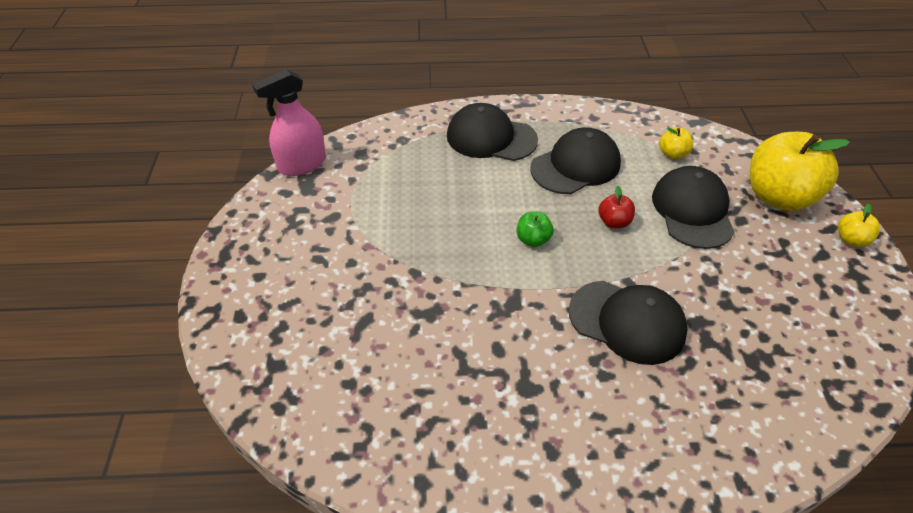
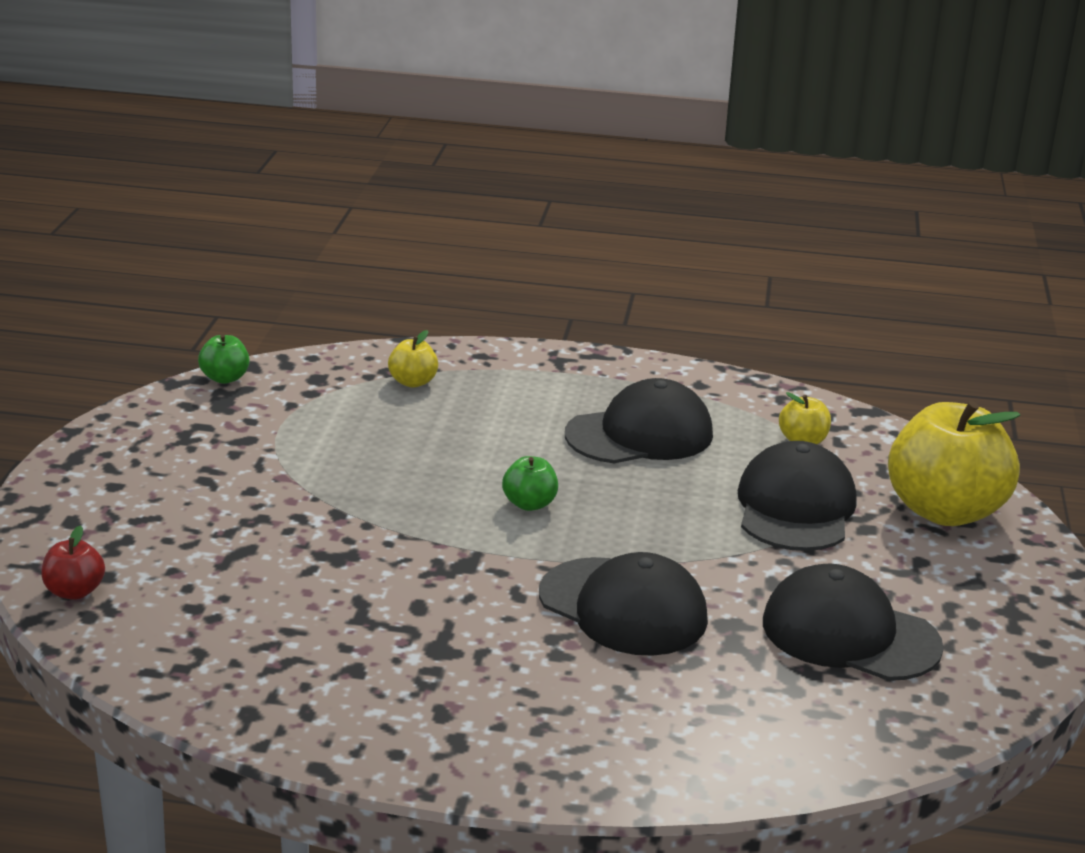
camera: 10 degrees right, 20 degrees down
pink spray bottle [252,69,326,176] -> green apple [198,334,249,384]
black cap [447,103,538,161] -> black cap moved to [763,564,944,681]
red apple [598,186,635,228] -> red apple moved to [41,526,105,600]
yellow apple [838,204,880,247] -> yellow apple moved to [388,330,438,388]

